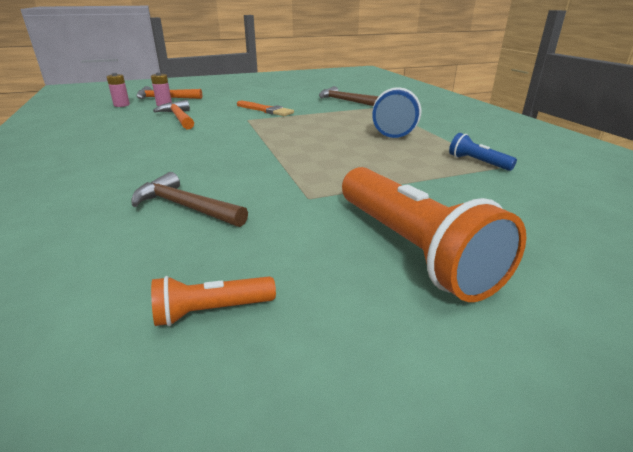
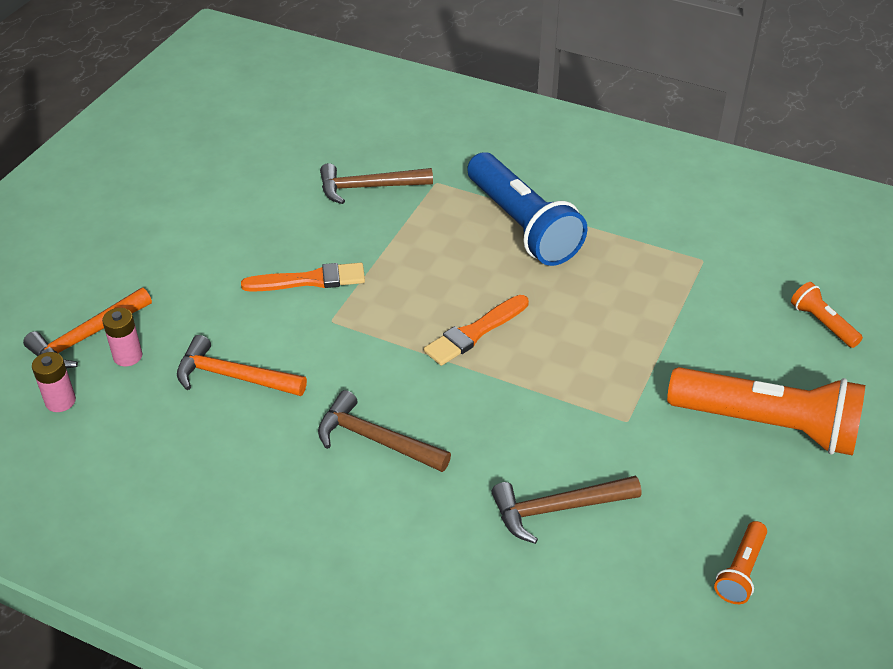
camera: 45 degrees left, 15 degrees up
blue flashlight [449,133,517,171] -> none
none -> brown hammer [318,390,451,472]
none -> orange brush [424,295,529,366]
none -> orange flashlight [791,282,863,348]

